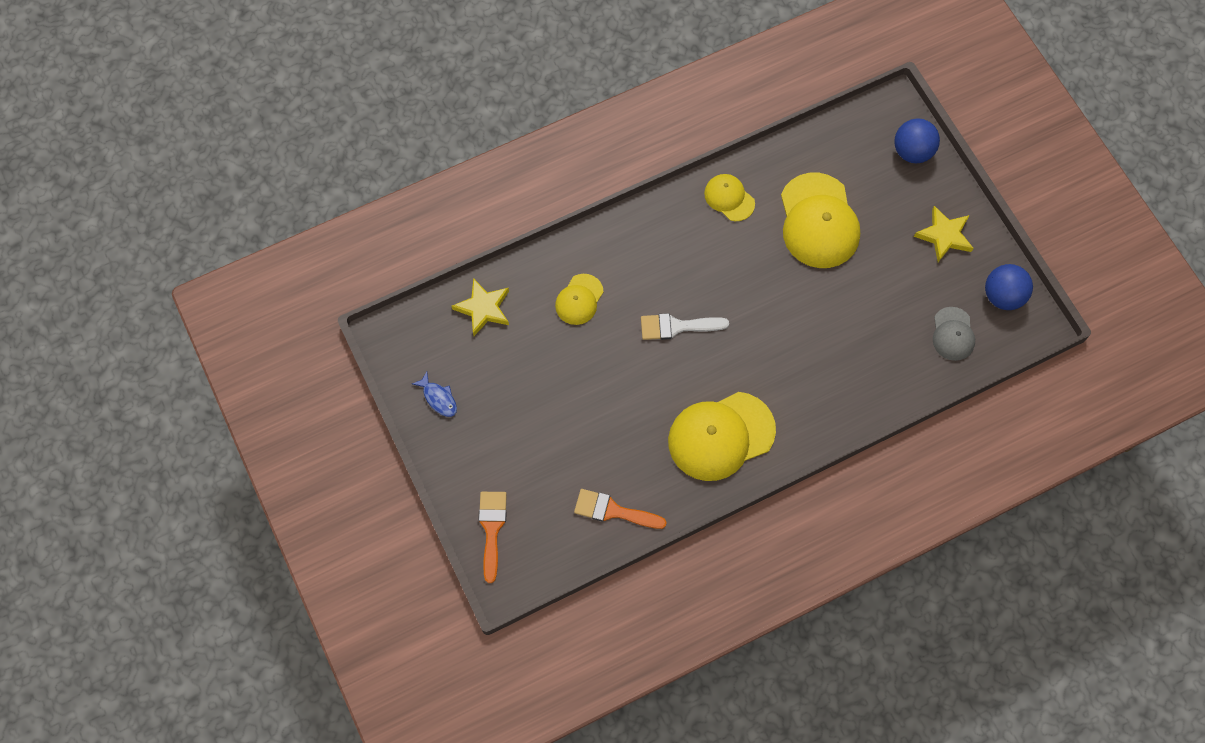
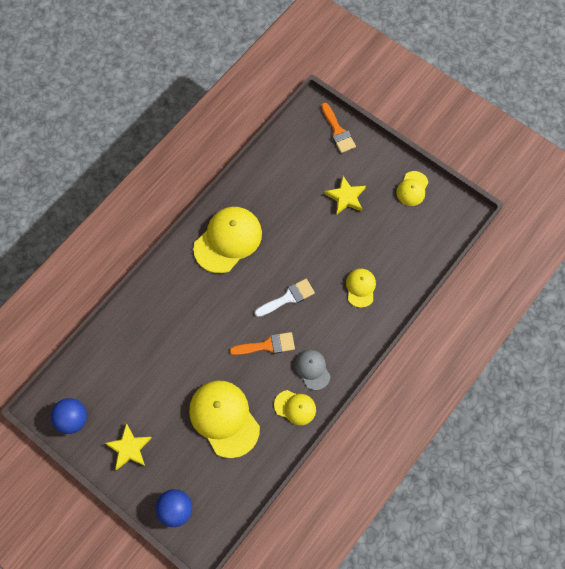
camera: 155 degrees right, 0 degrees up
blue fish [412,372,457,417] -> yellow cap [396,171,429,206]
yellow star [452,278,509,336] -> yellow star moved to [325,176,366,215]
orange brush [574,489,667,529] -> orange brush moved to [230,332,295,355]
grey cap [933,307,975,361] -> grey cap moved to [295,350,331,390]

